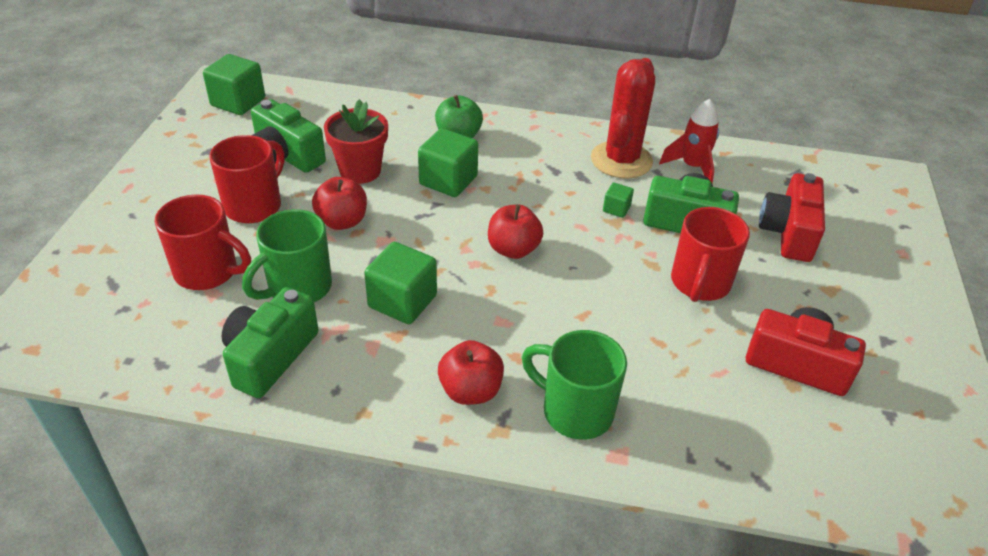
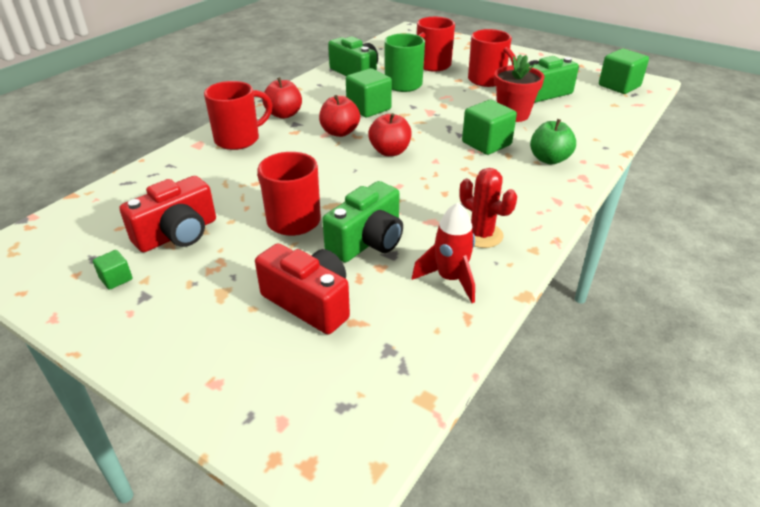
camera: 115 degrees right, 5 degrees down
red apple [312,177,367,230] -> red apple moved to [319,95,360,137]
green mug [522,330,627,440] -> red mug [204,81,272,150]
red cactus [591,58,655,179] -> red cactus [459,168,517,248], size x0.64
green cube [603,183,634,218] -> green cube moved to [93,250,132,290]

